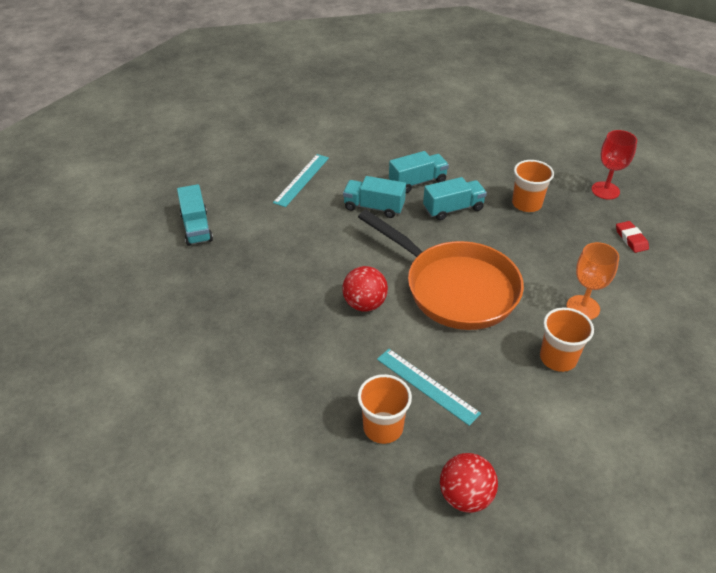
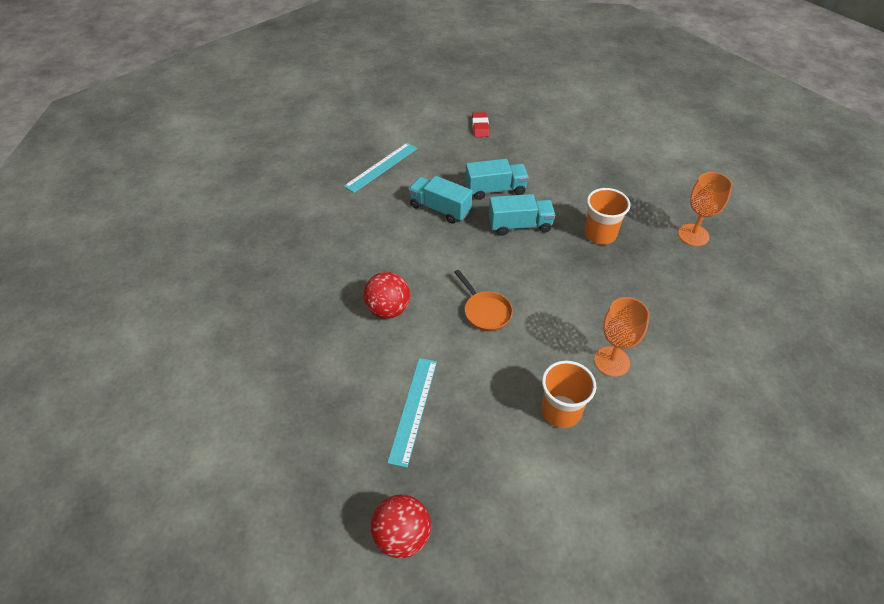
camera: 15 degrees right, 5 degrees up
turquoise truck [177,184,213,246] -> none
orange pan [358,210,524,330] -> orange pan [454,270,513,331], size x0.40
orange cup [358,374,412,444] -> none
turquoise ruler [377,349,481,426] -> turquoise ruler turned 45 degrees clockwise [387,358,437,468]
red goblet [591,130,637,200] -> orange goblet [678,172,732,246]
red eraser [616,221,649,253] -> red eraser moved to [472,112,489,137]

